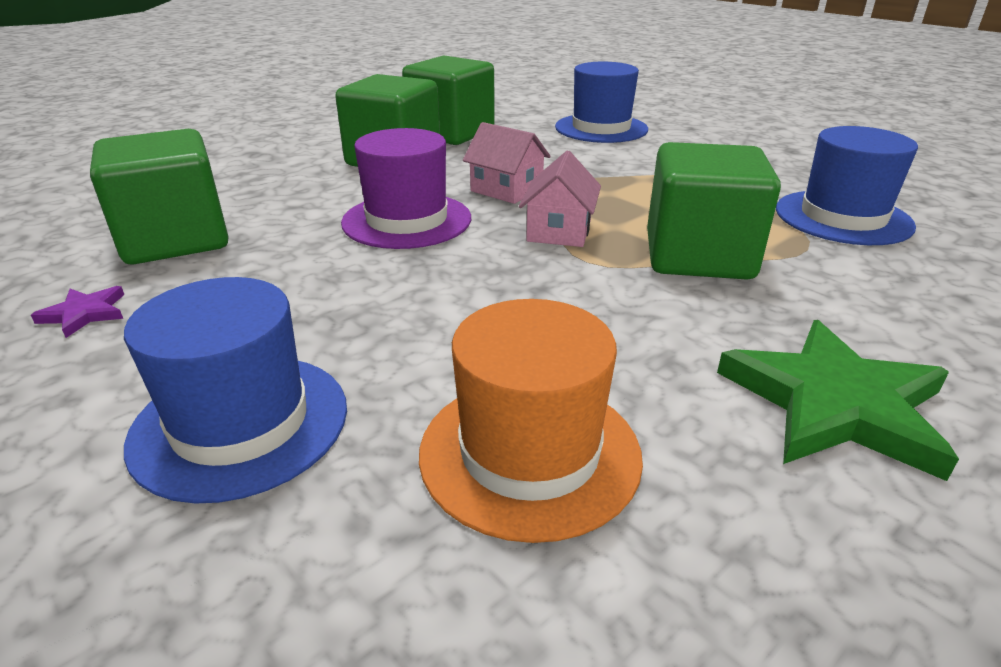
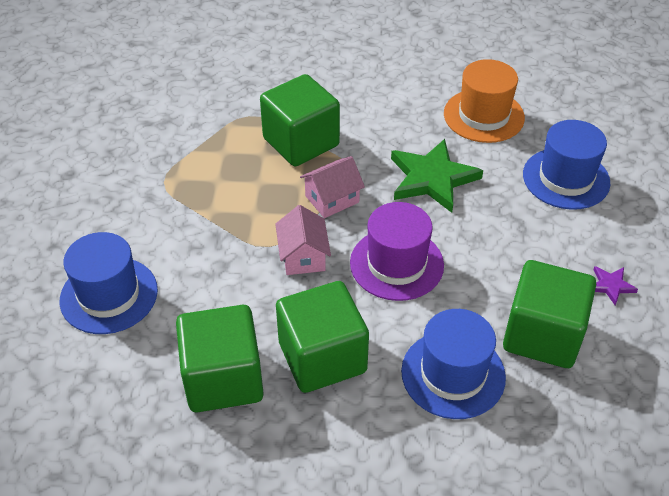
camera: 135 degrees left, 15 degrees up
green star [717,320,959,481] -> green star moved to [391,139,483,213]
blue hat [776,126,918,245] -> blue hat moved to [401,309,506,419]

